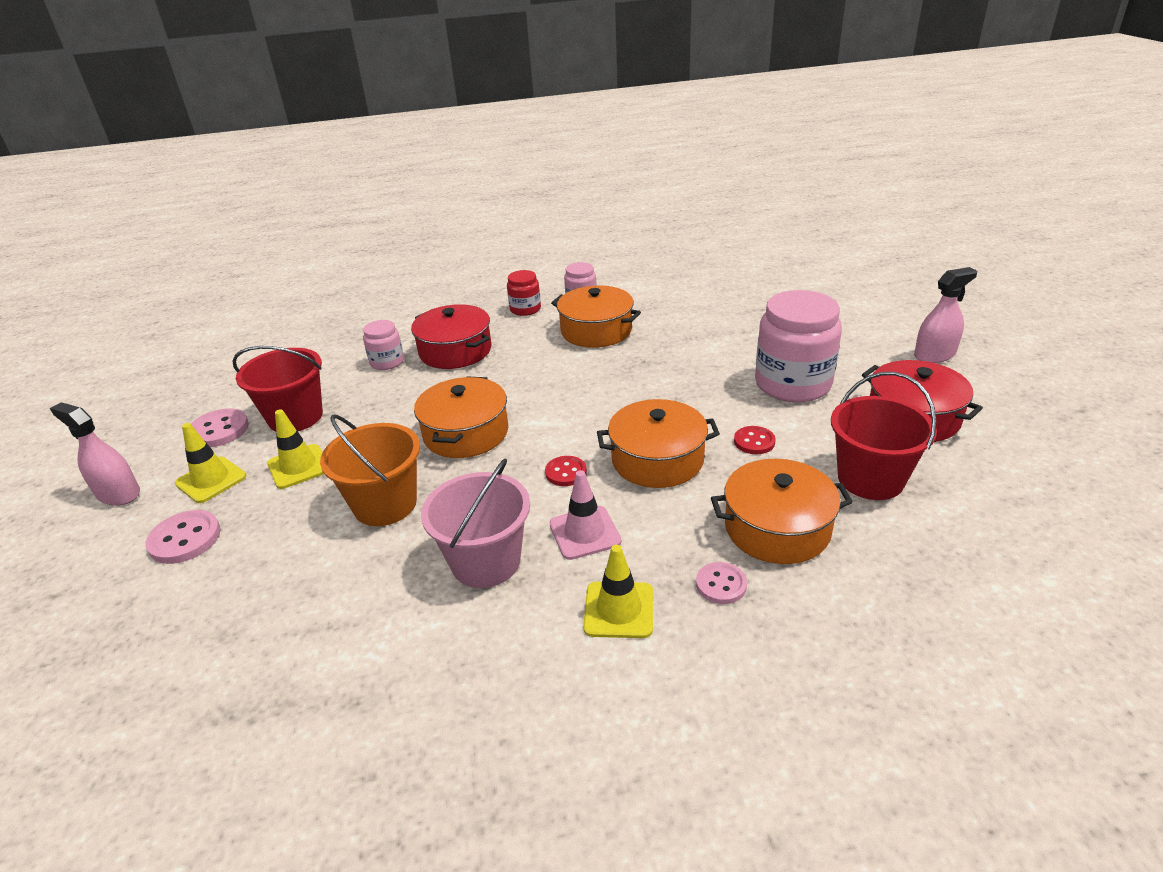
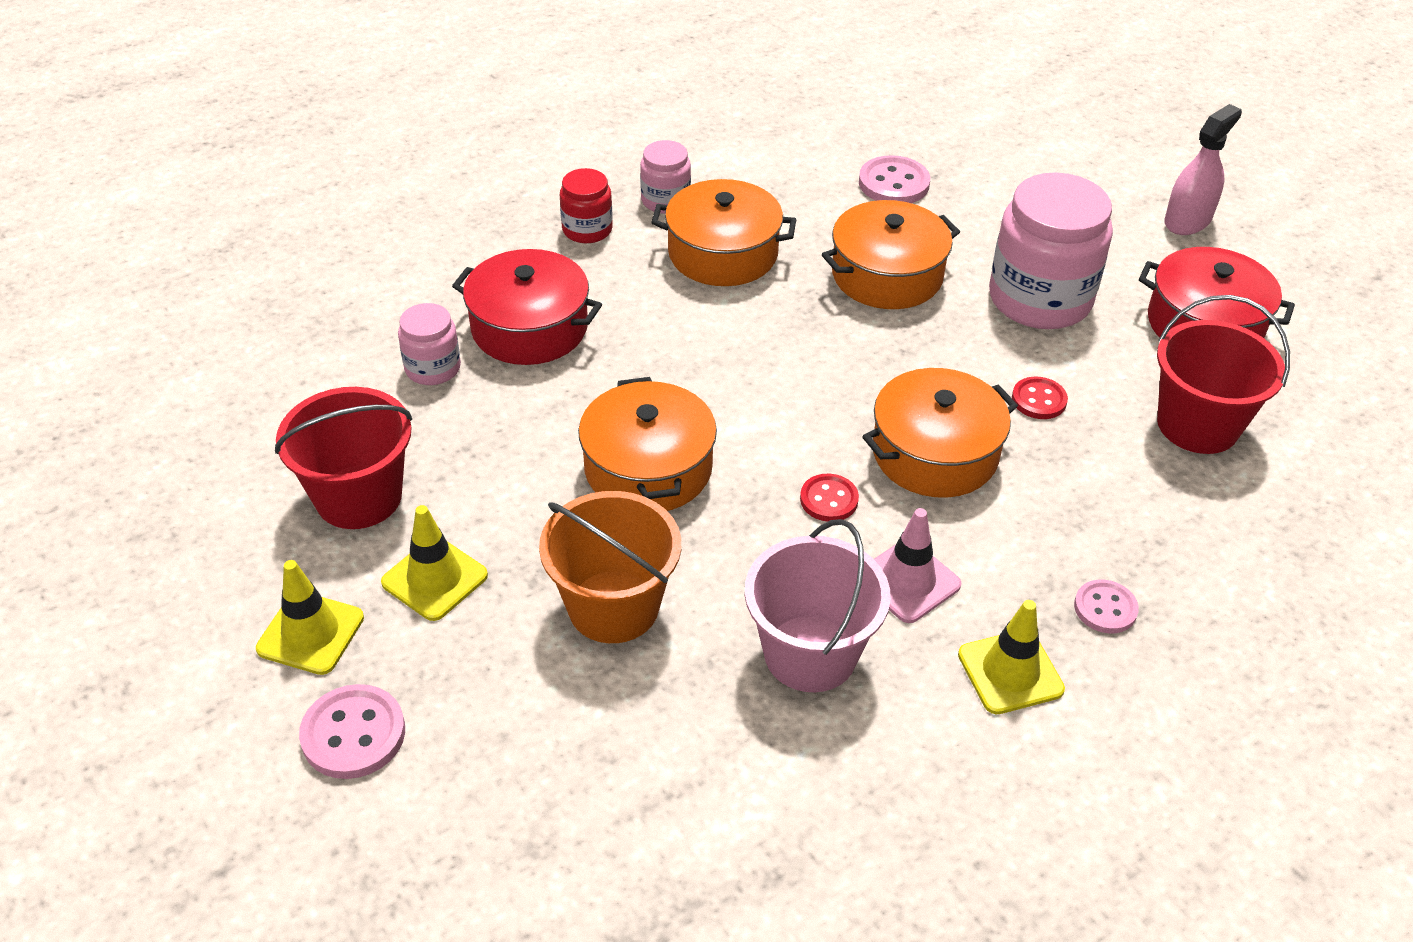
camera: 25 degrees left, 10 degrees up
pink spray bottle [50,402,140,506] -> none
pink button [191,408,249,447] -> pink button moved to [859,155,930,203]
orange pot [711,459,853,564] -> orange pot moved to [822,200,960,309]

